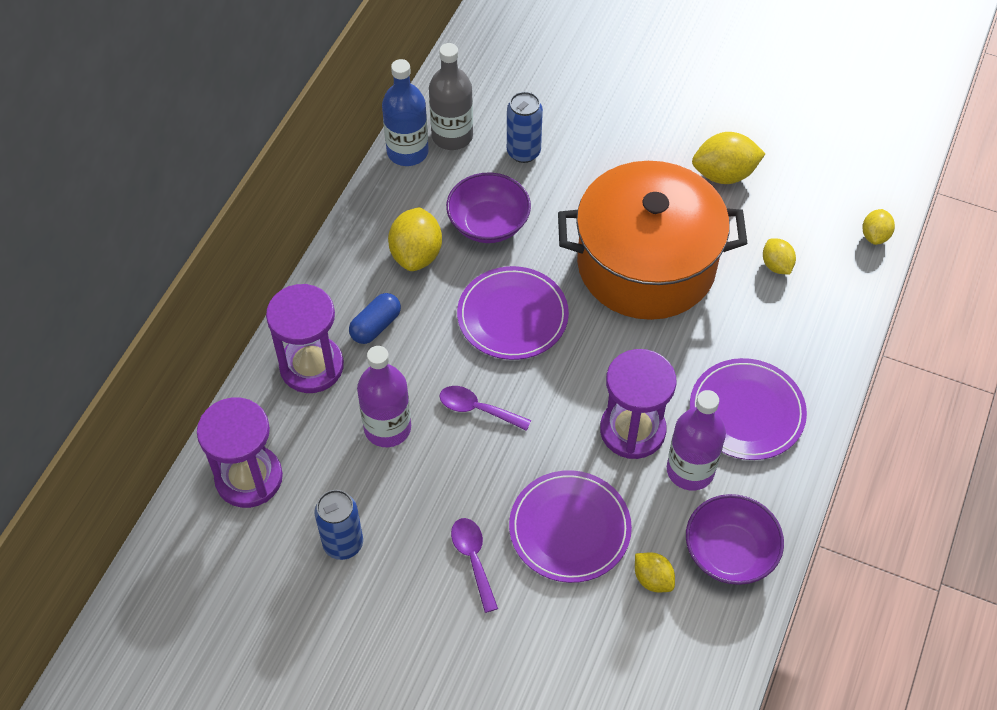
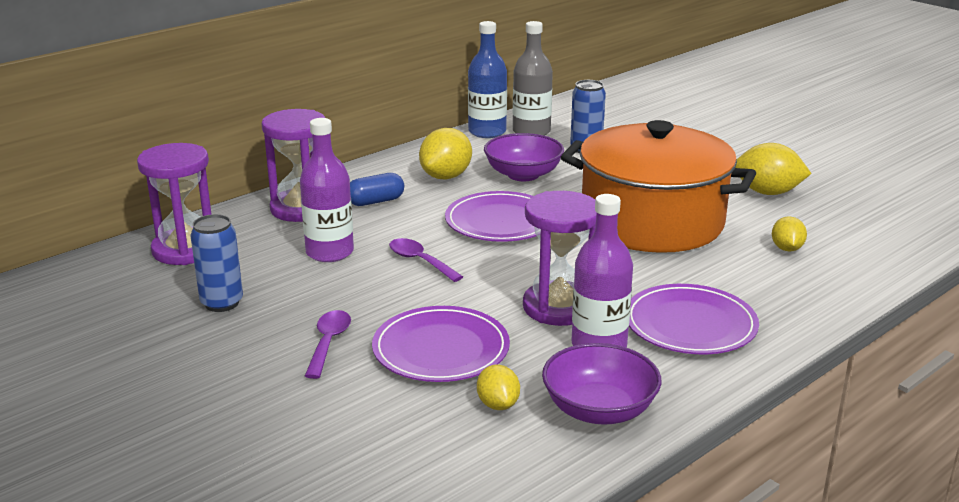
camera: 25 degrees right, 30 degrees down
yellow lemon [862,209,895,245] -> none

